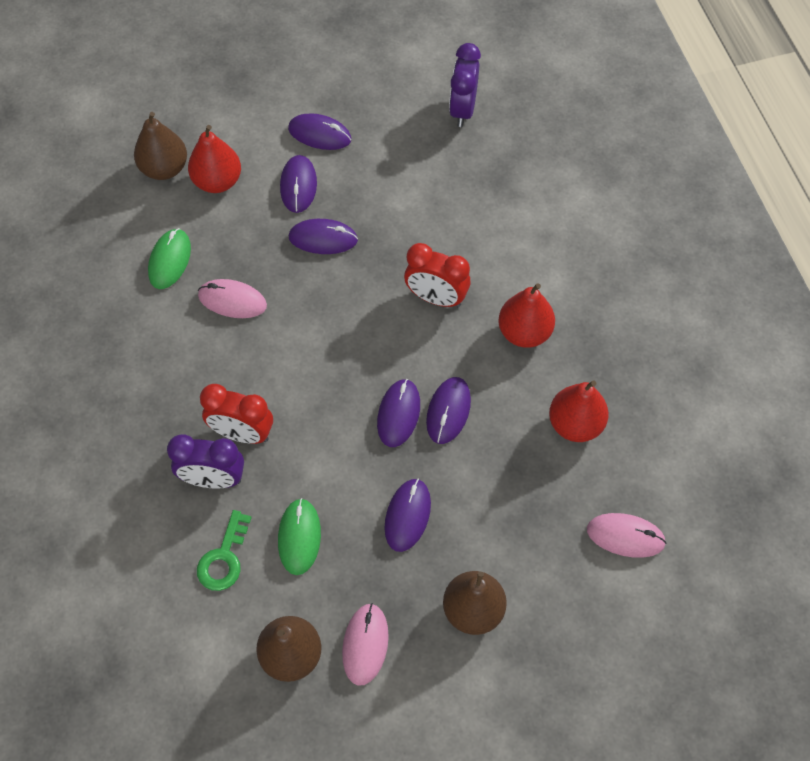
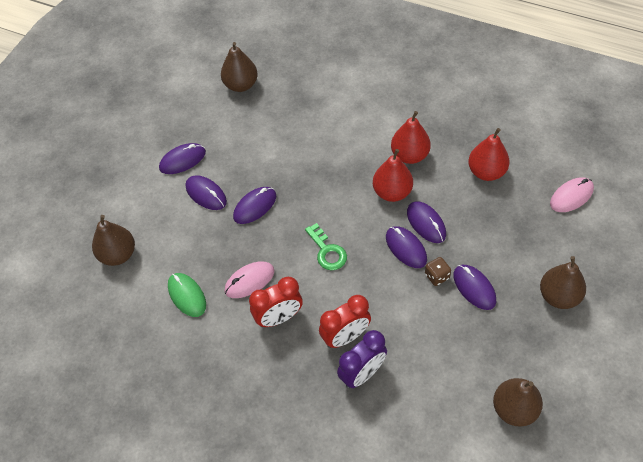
camera: 45 degrees left, 5 degrees down
red pear [188,125,241,193] -> red pear moved to [373,149,413,202]
green key [197,510,252,591] -> green key moved to [305,223,347,270]
green mouse [278,498,321,575] -> none
pink mouse [342,603,389,686] -> none
red clock [404,243,470,307] -> red clock moved to [249,277,303,327]
purple clock [449,43,481,127] -> brown pear [221,42,258,92]
none -> brown dice [425,257,451,286]

